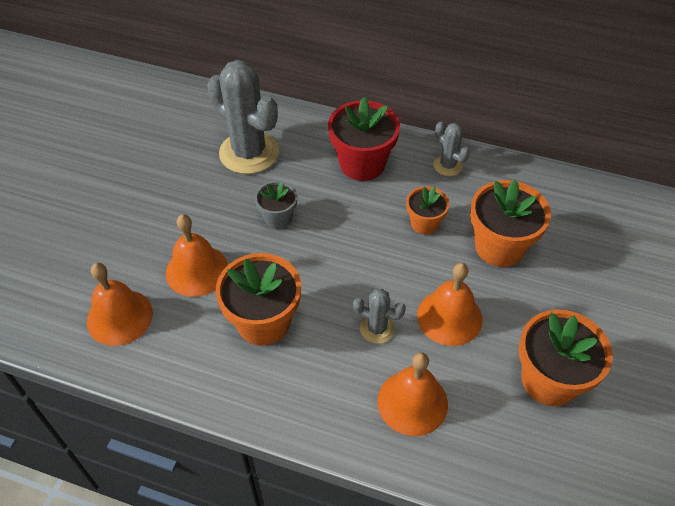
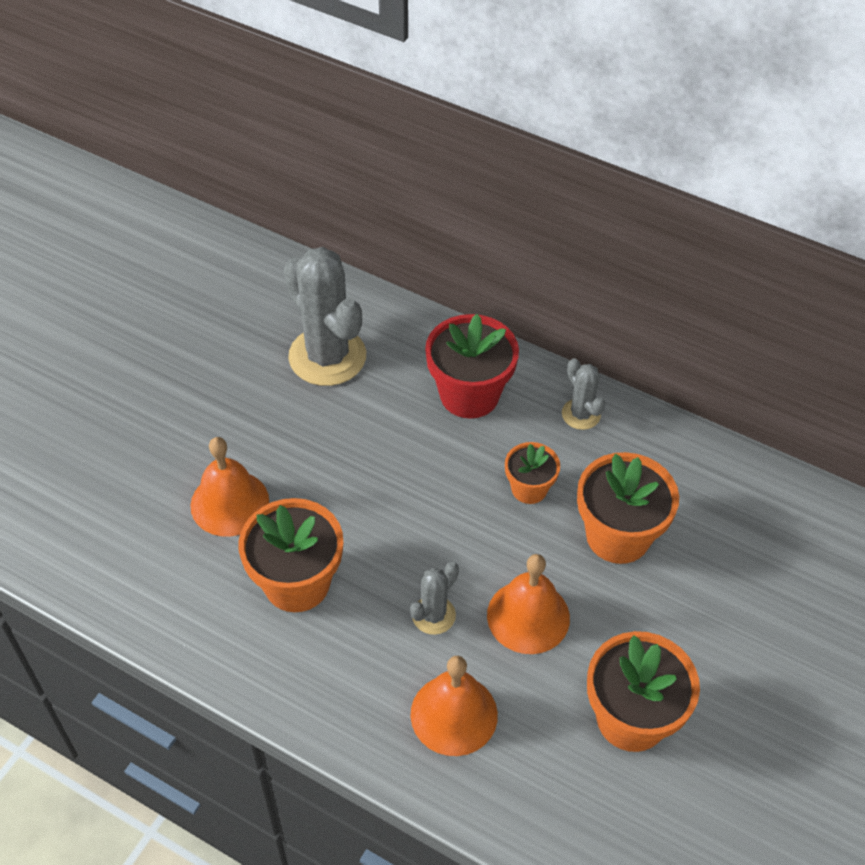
camera: 10 degrees right, 0 degrees up
orange bell [87,263,153,346] -> none
grey flower pot [255,181,298,229] -> none
grey cactus [353,289,406,344] -> grey cactus turned 75 degrees counterclockwise [410,562,459,635]

